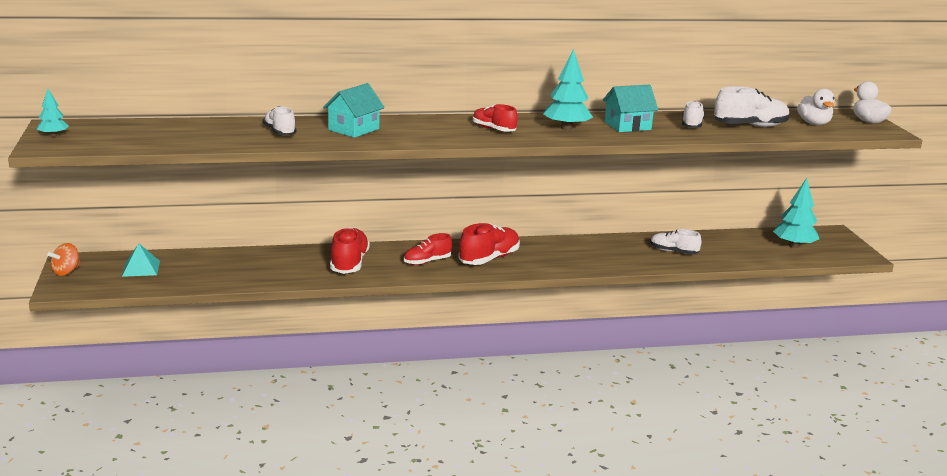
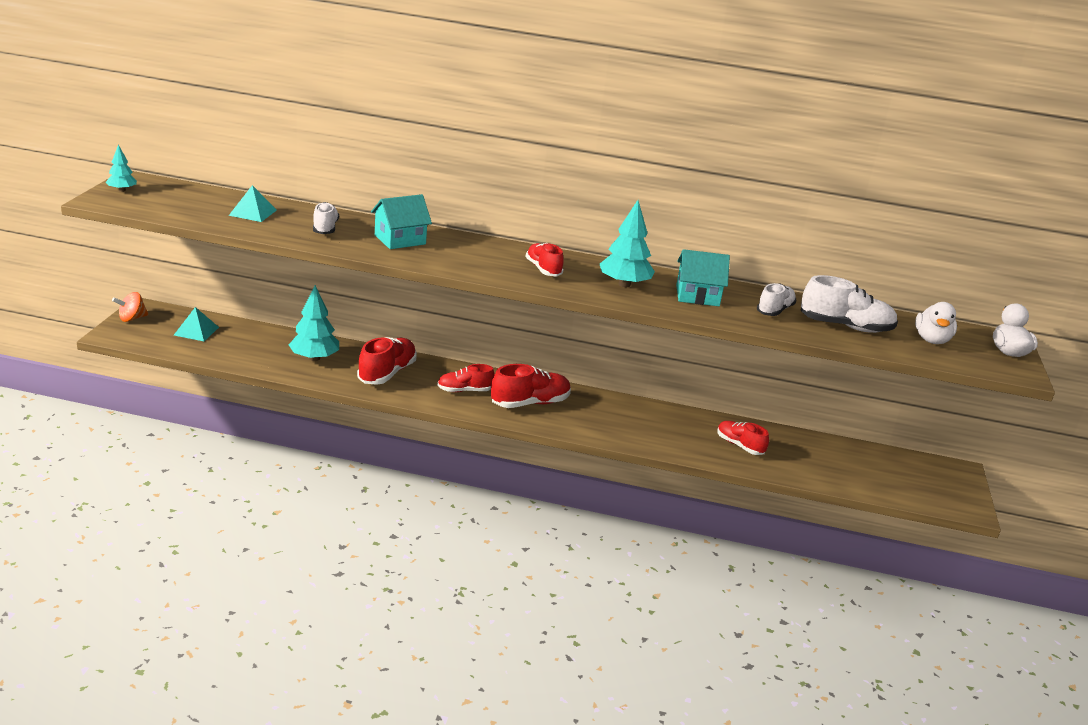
camera: 20 degrees right, 5 degrees up
white shoe [650,229,701,254] -> red shoe [718,421,769,455]
turquoise tree [773,178,819,248] -> turquoise tree moved to [289,285,339,361]
none -> turquoise pyramid [229,185,277,222]

